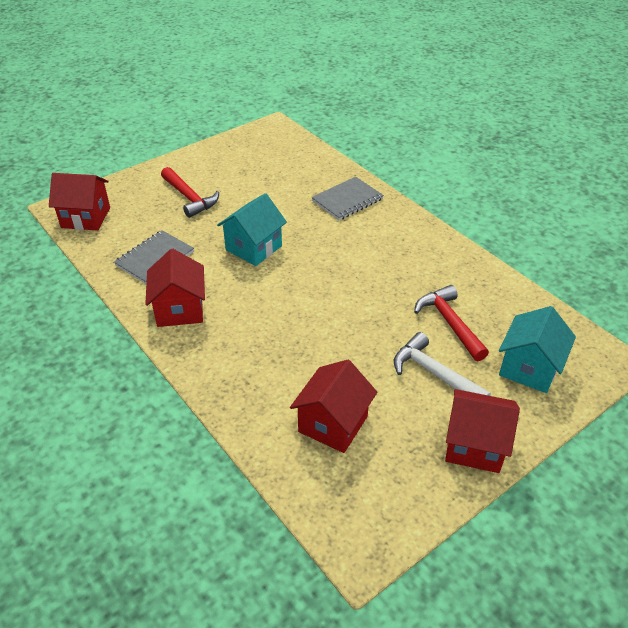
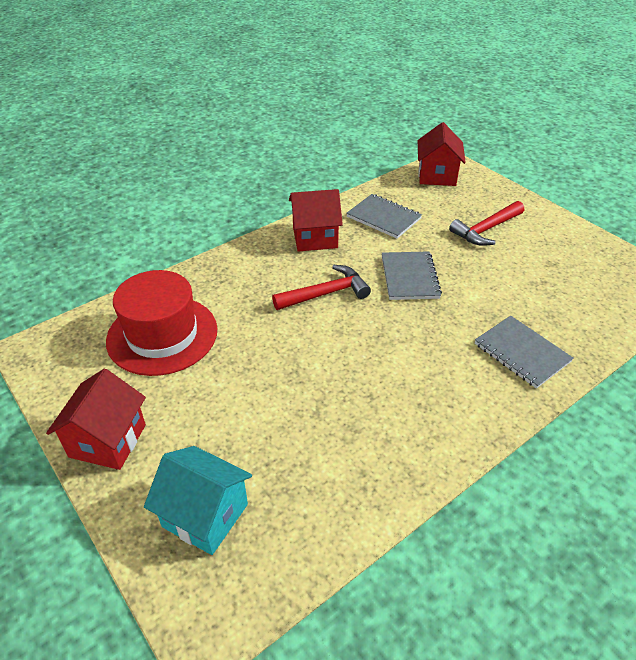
camera: 90 degrees right, 0 degrees up
turquoise house [217,193,287,266] -> grey notebook [382,251,442,300]
red house [290,360,377,453] -> red hat [106,270,217,376]
white hammer [394,332,491,396] -> none
red hammer [414,285,489,361] -> red hammer moved to [272,265,371,310]

